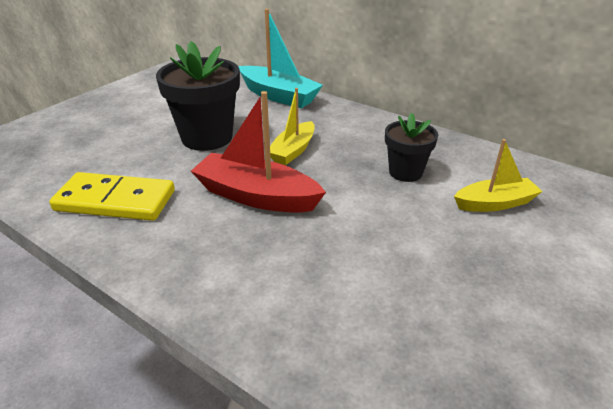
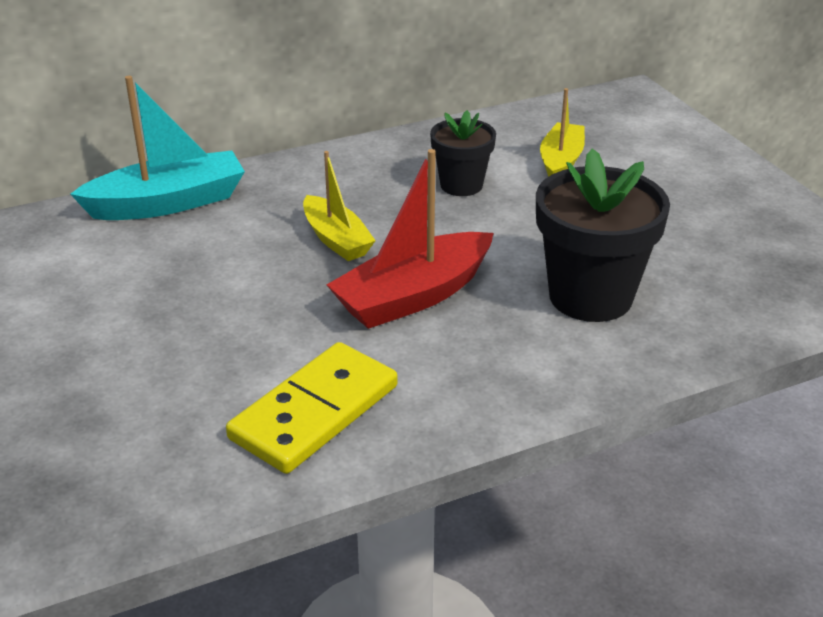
camera: 60 degrees left, 0 degrees up
black flower pot [156,41,240,151] -> black flower pot moved to [536,148,670,322]

